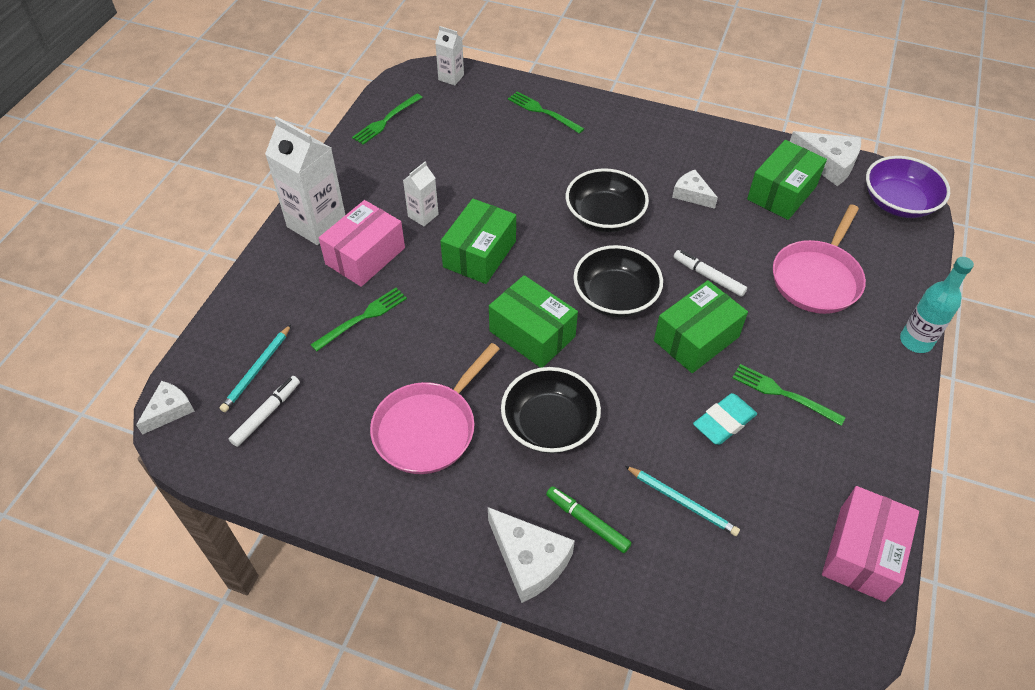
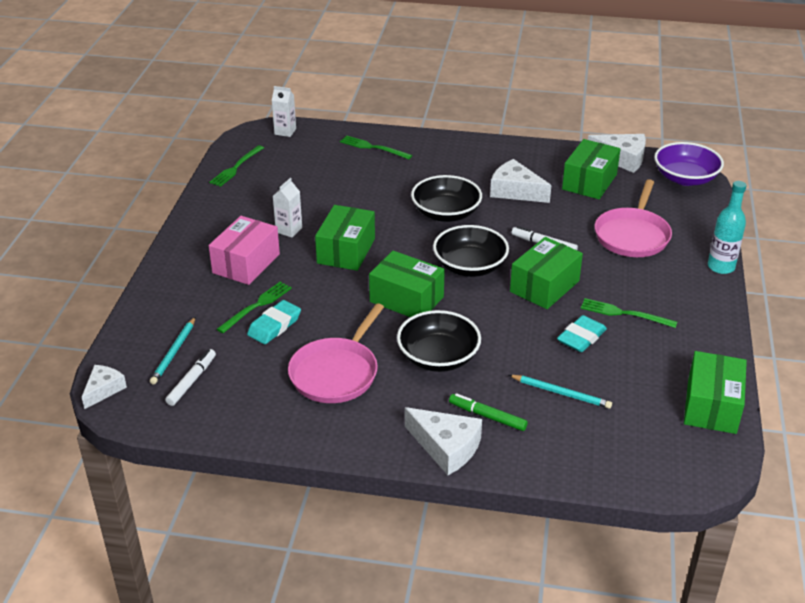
camera: 10 degrees left, 15 degrees down
white carton [265,116,345,245] -> none
white cheese [672,170,718,209] -> white cheese [490,159,551,203], size x1.57
pink box [822,486,919,602] -> green box [684,351,747,434]
none -> turquoise eraser [247,300,301,344]

